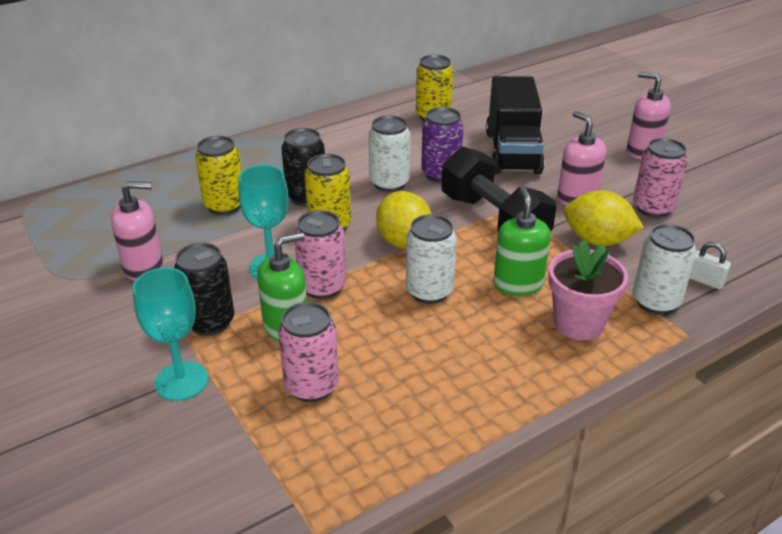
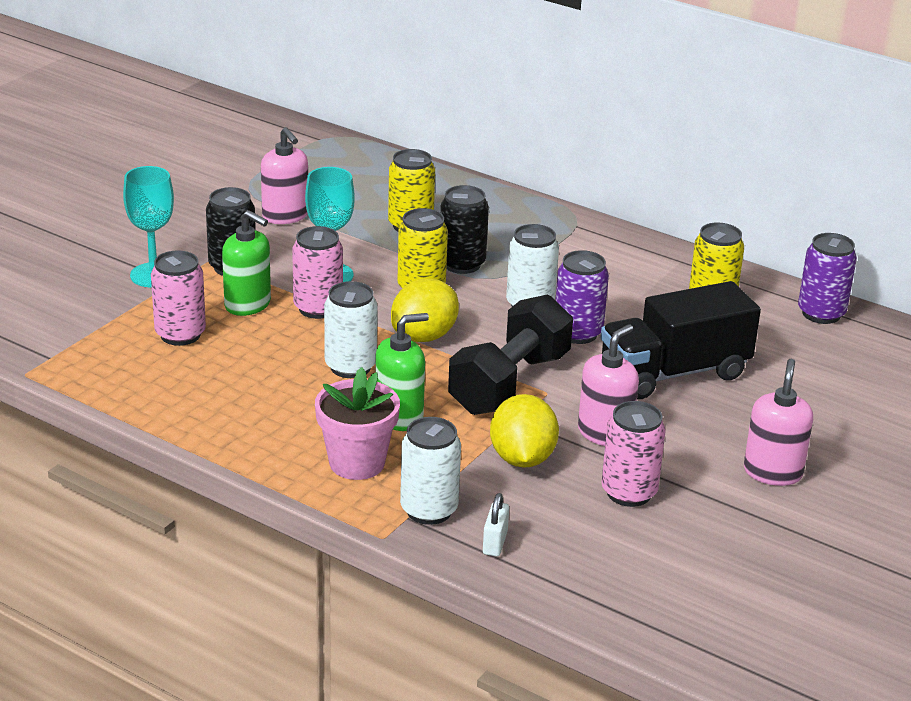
camera: 65 degrees right, 5 degrees down
none -> purple can [798,233,857,324]

